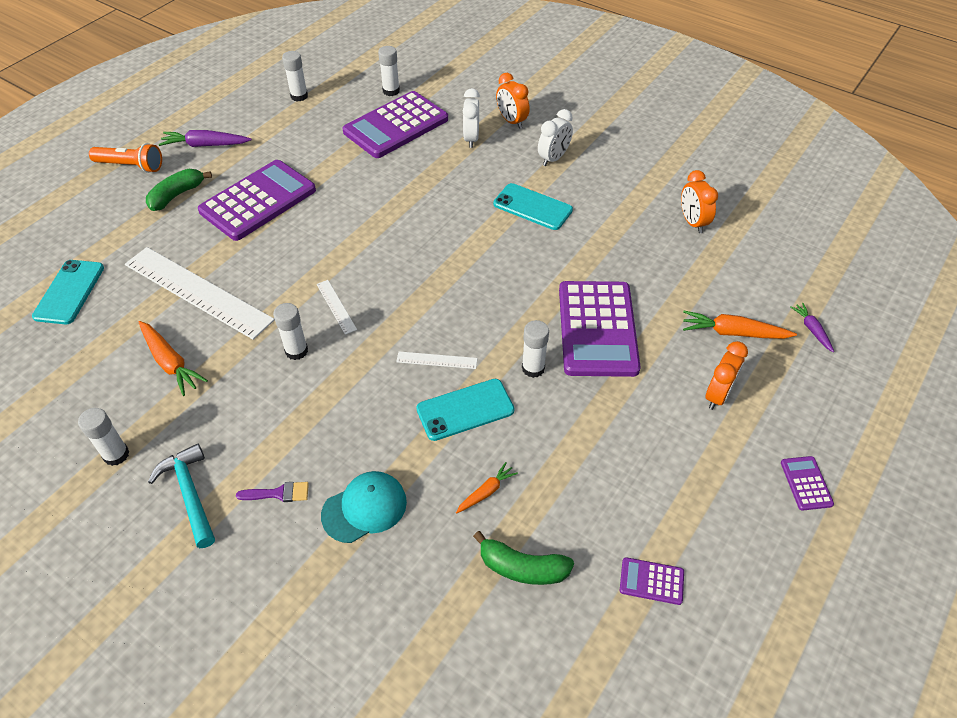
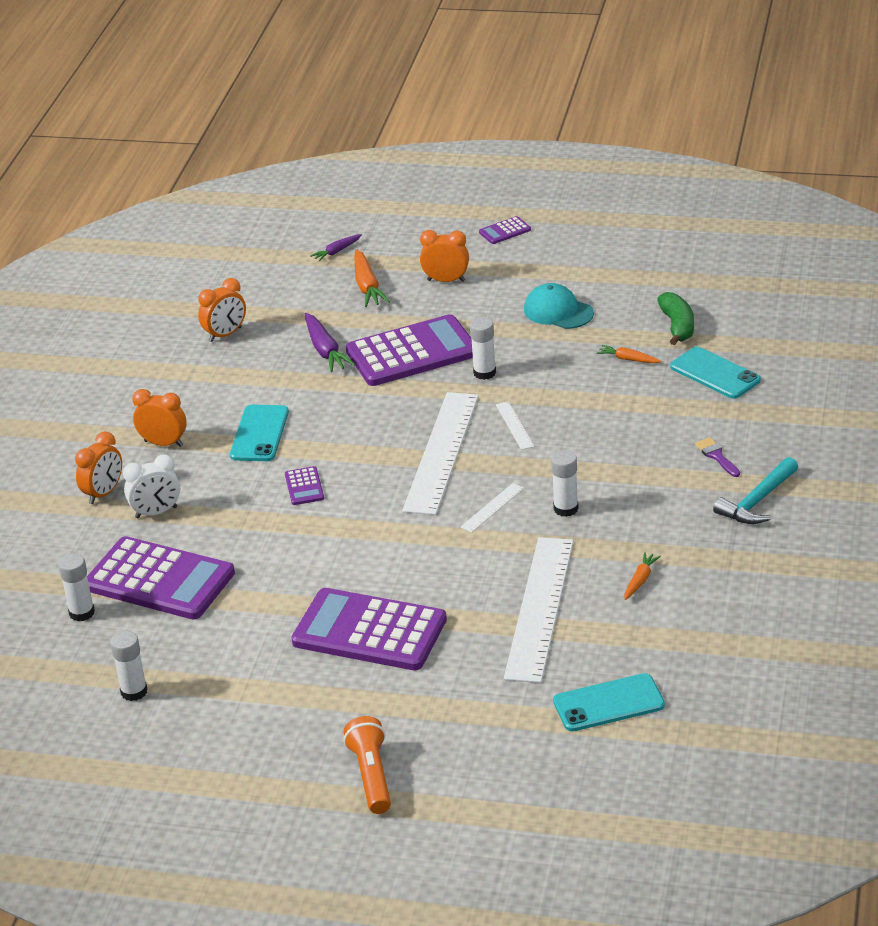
camera: 110 degrees left, 15 degrees down
white glue stick [78,408,129,466] -> none
orange carrot [139,321,208,396] -> orange carrot [625,552,661,600], size x0.59
green banana [146,169,212,211] -> none
purple carrot [159,130,251,147] -> purple carrot moved to [305,313,355,372]
turquoise cap [321,471,407,543] -> turquoise cap moved to [524,283,594,329]
turquoise phone [416,379,515,441] -> turquoise phone moved to [670,347,761,399]
white clock [538,109,573,166] -> orange clock [132,389,187,447]
purple calculator [620,557,684,605] -> purple calculator moved to [285,466,324,505]
none -> white ruler [402,392,479,515]

